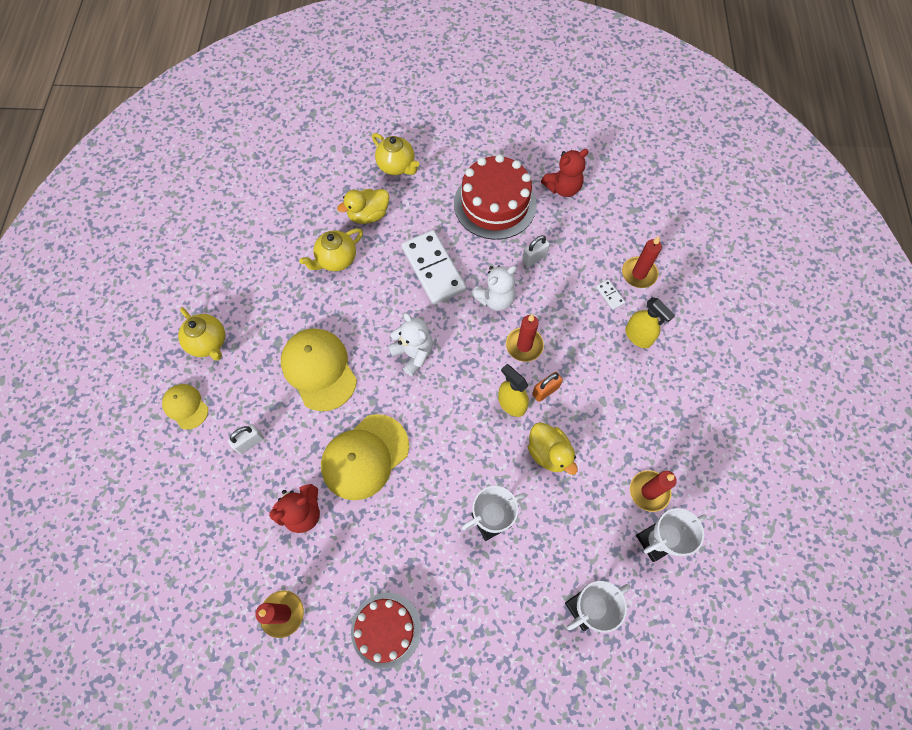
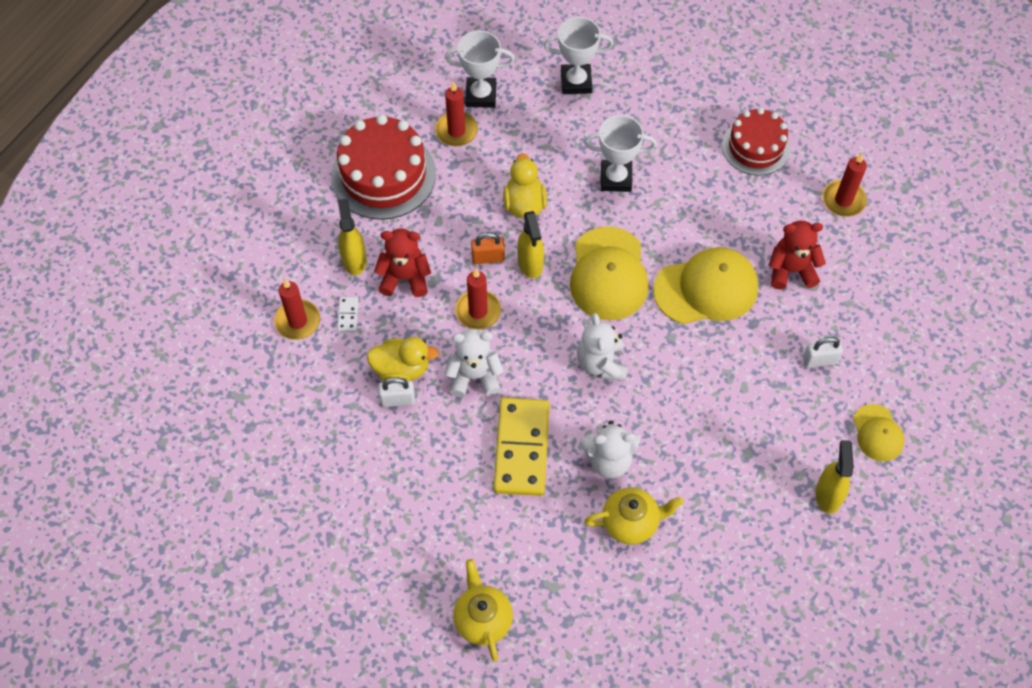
camera: 150 degrees left, 5 degrees down
yellow teapot [178,307,225,360] -> yellow spray bottle [816,440,854,514]
yellow cap [281,328,357,411] -> yellow cap moved to [570,226,649,320]
yellow duck [337,189,389,224] -> yellow duck moved to [367,337,439,381]
white domino [401,230,466,305] -> yellow domino [493,398,550,496]
red cake [454,154,537,240] -> red cake moved to [331,114,436,220]
red teddy bear [541,149,589,197] -> red teddy bear moved to [374,228,431,297]
none -> white teddy bear [580,421,640,478]

